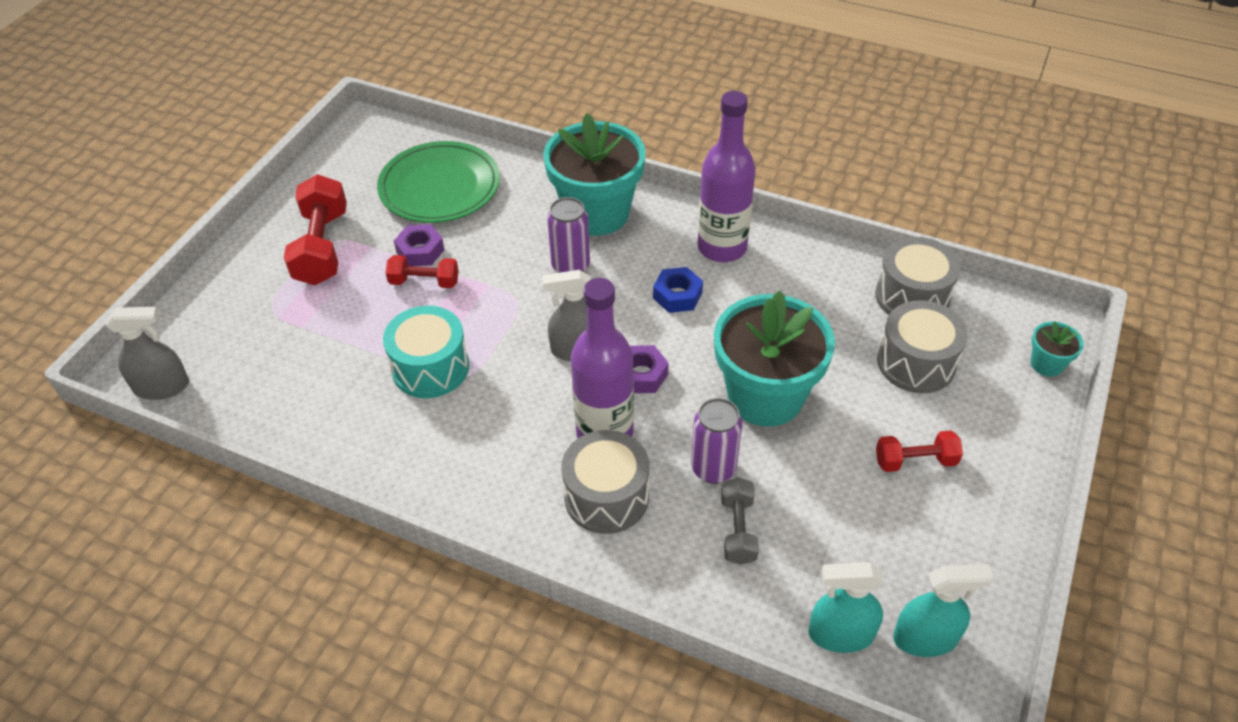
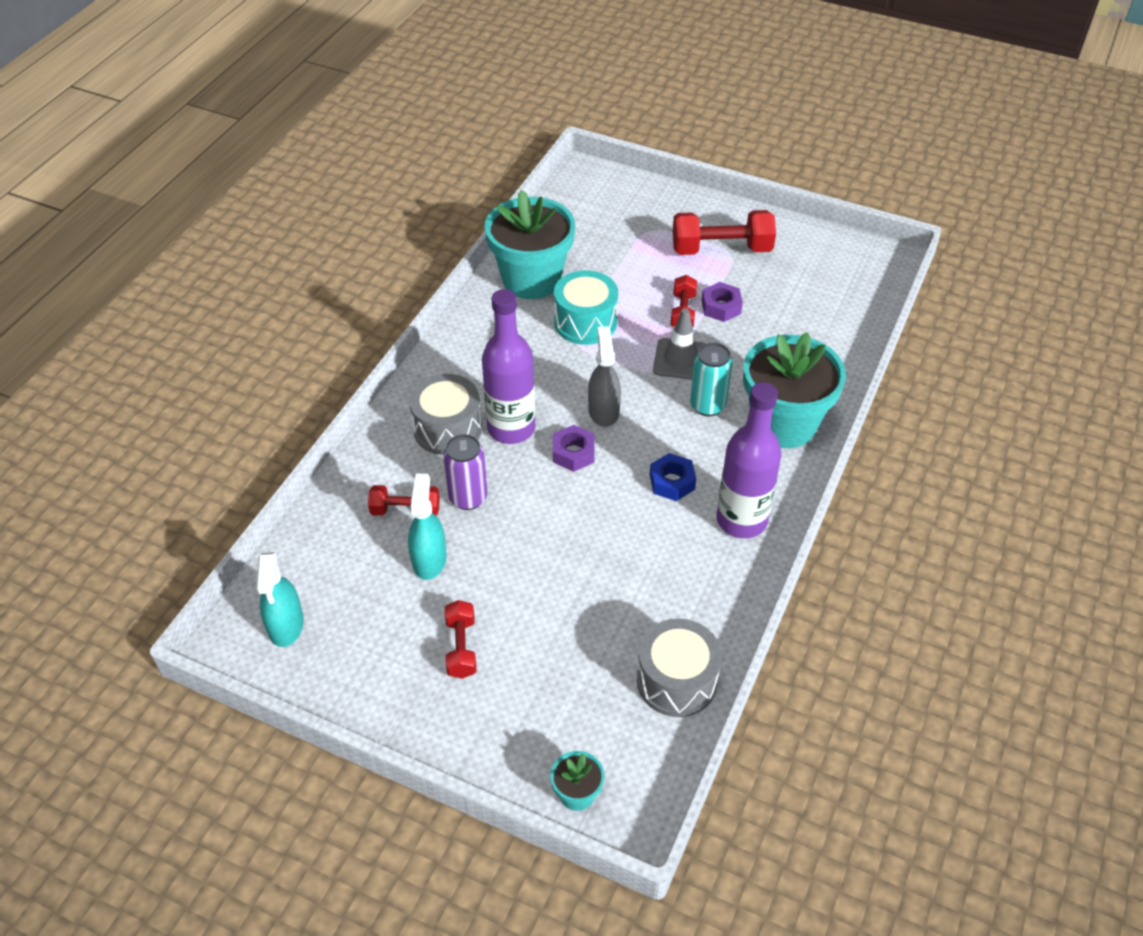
camera: 90 degrees right, 0 degrees up
grey spray bottle [106,307,189,400] -> none
green plate [377,141,500,223] -> none
purple can [547,197,590,273] -> turquoise can [690,342,733,416]
turquoise flower pot [714,291,835,427] -> turquoise flower pot moved to [485,190,575,299]
grey dumbbell [721,477,759,565] -> red dumbbell [368,485,440,516]
turquoise spray bottle [808,562,884,653] -> turquoise spray bottle moved to [408,474,446,580]
grey drum [877,300,968,393] -> none
none -> grey traffic cone [653,308,705,380]

